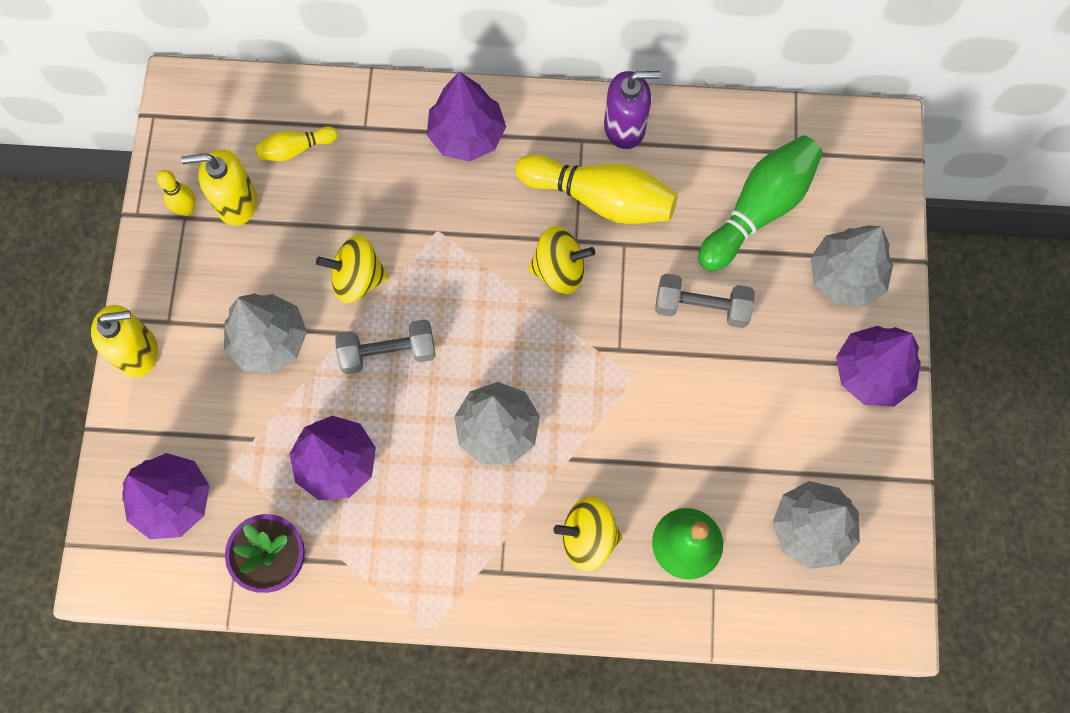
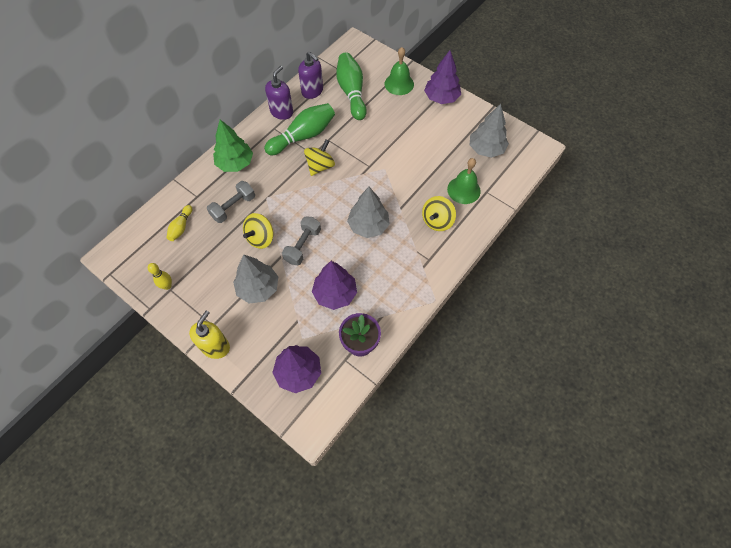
camera: 55 degrees left, 10 degrees down
yellow soap dispenser [181,149,258,226] -> none
purple tree [427,71,506,161] -> green tree [213,120,253,172]
yellow bowling pin [516,154,678,224] -> green bowling pin [264,103,335,155]
grey dumbbell [655,273,754,328] -> grey dumbbell moved to [207,181,255,223]
grey tree [811,225,893,307] -> green bell [385,47,414,95]
none -> purple soap dispenser [298,51,323,99]

